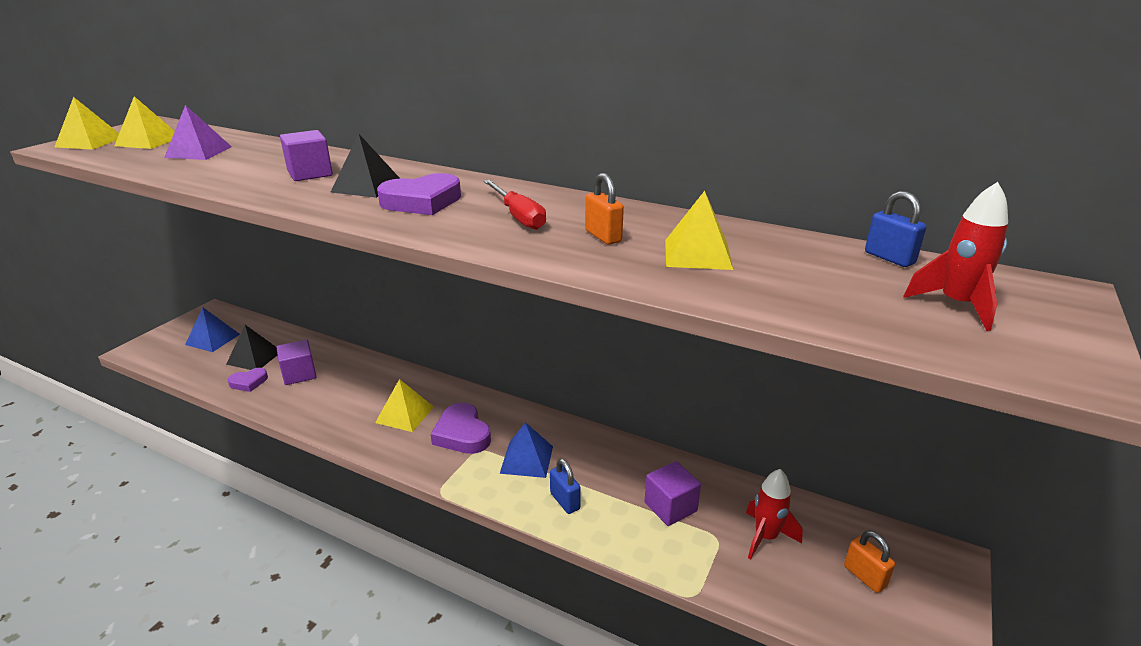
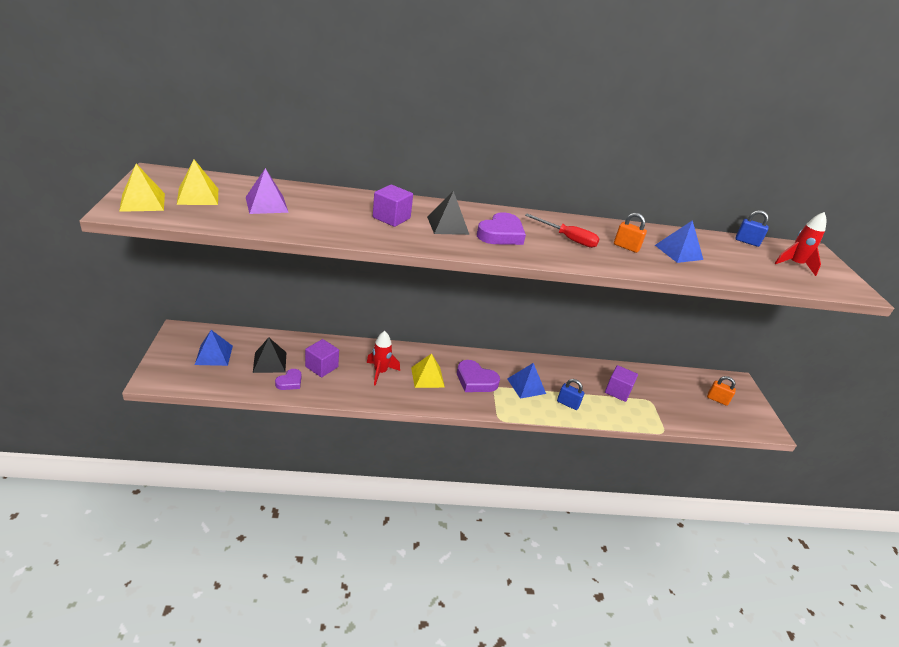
camera: 35 degrees left, 5 degrees up
yellow pyramid [665,191,733,270] -> blue pyramid [655,220,703,263]
red rocket [746,469,803,560] -> red rocket moved to [367,331,400,386]

